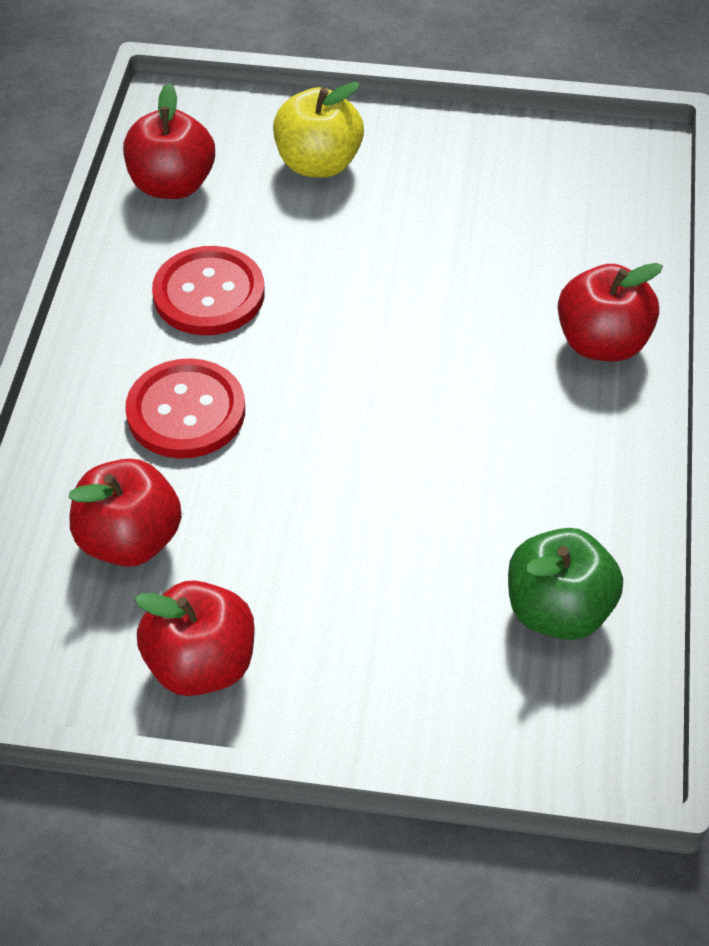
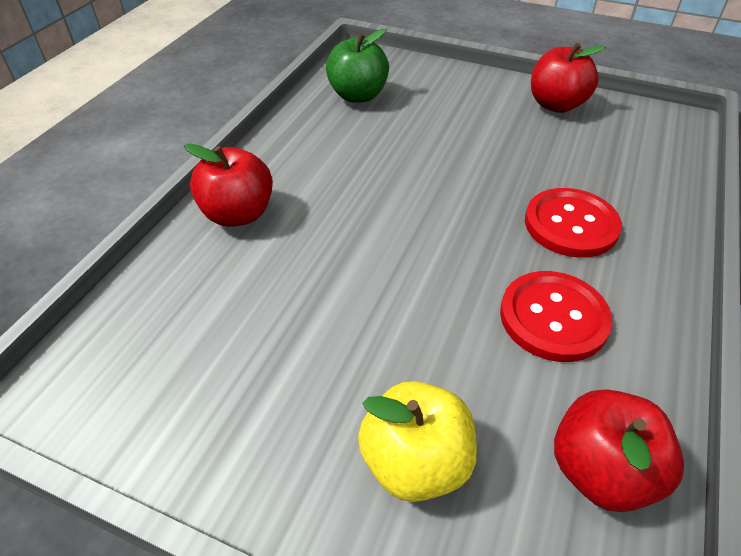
camera: 165 degrees left, 5 degrees down
red apple [69,459,182,567] -> none

